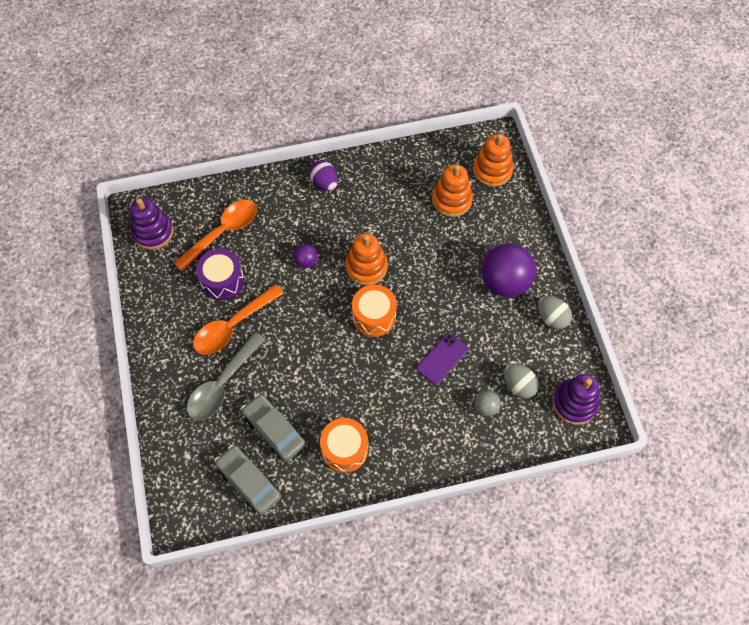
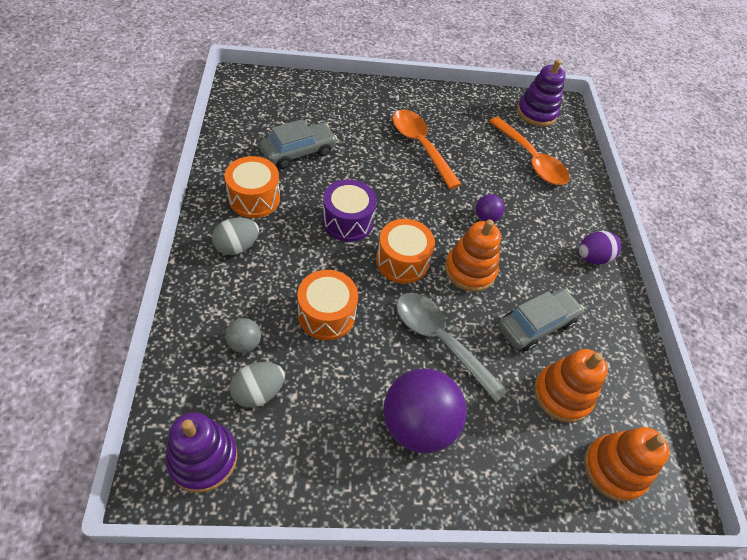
camera: 95 degrees right, 10 degrees down
grey spoon [187,332,266,420] -> grey spoon moved to [396,293,508,402]
purple drum [196,249,244,300] -> purple drum moved to [322,179,377,242]
grey car [215,445,281,515] -> grey car moved to [498,288,584,351]
purple phone [417,333,468,385] -> orange drum [297,270,358,340]
grey egg [538,296,572,329] -> grey egg moved to [212,218,259,255]

